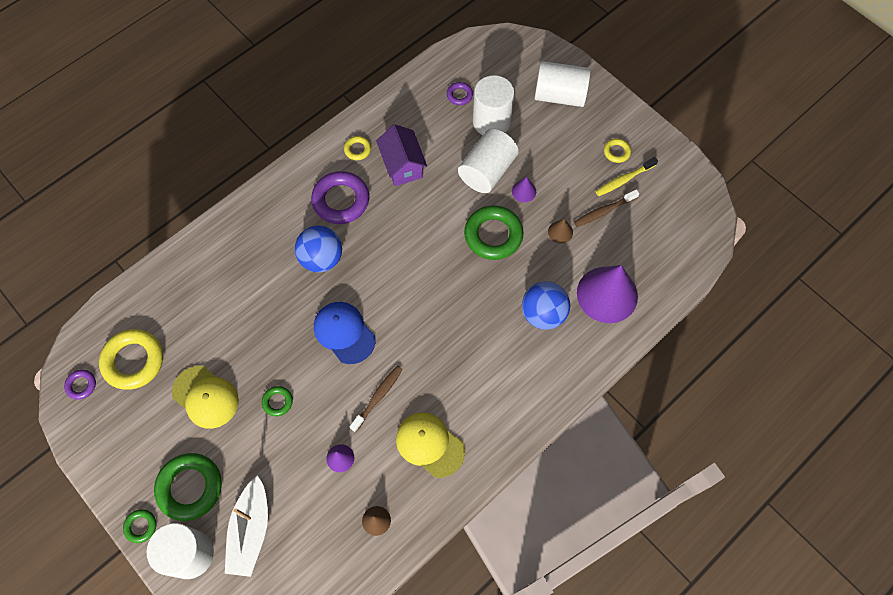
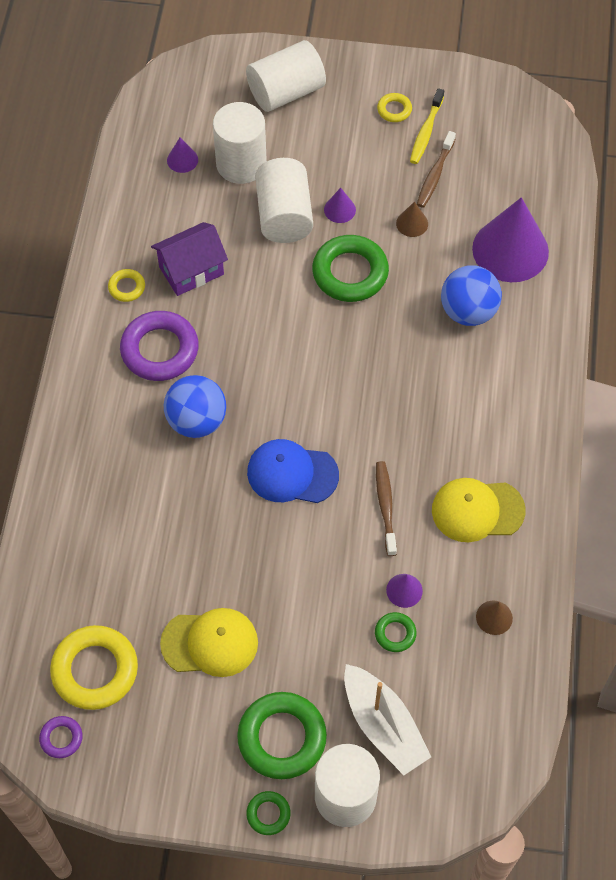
camera: 40 degrees left, 5 degrees down
green ring [262,386,293,416] -> green ring moved to [375,612,417,652]
purple house [376,124,427,186] -> purple house turned 60 degrees counterclockwise [151,222,228,296]
purple ring [447,82,473,105] -> purple cone [167,138,198,173]

